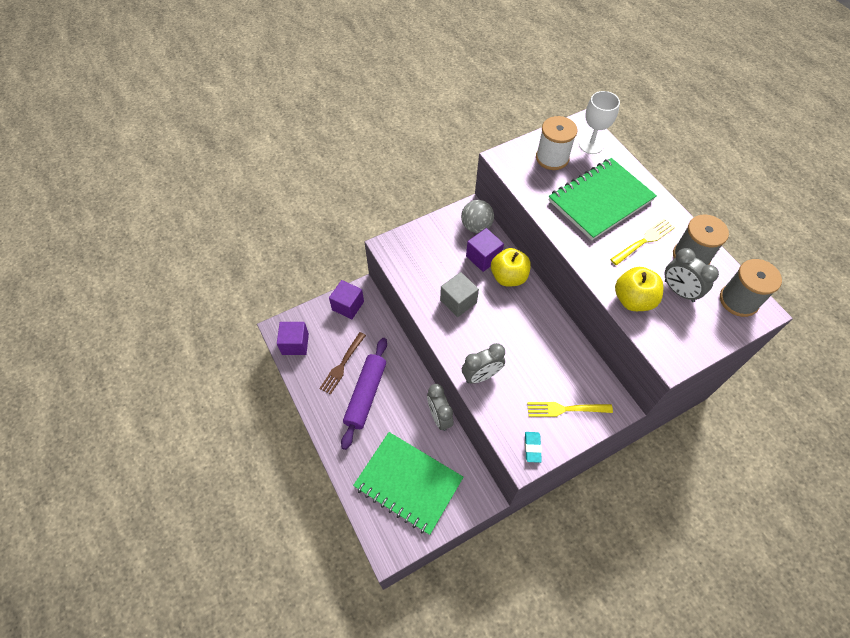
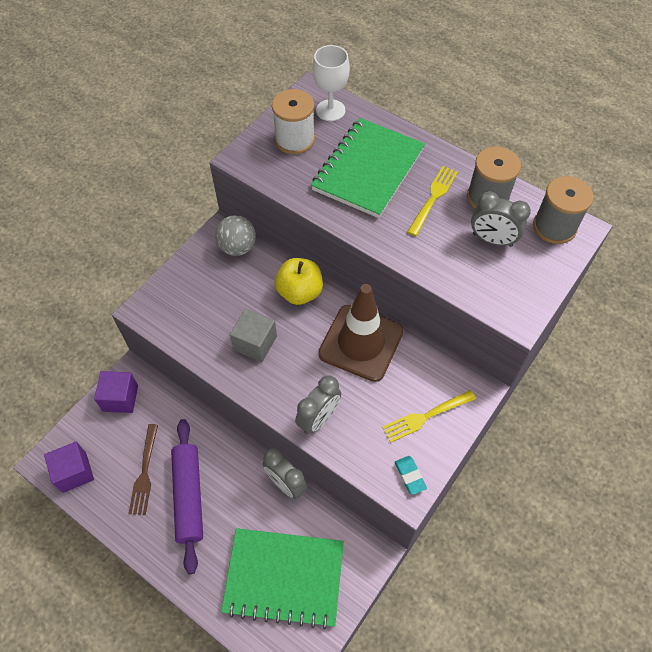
camera: 25 degrees left, 0 degrees up
purple cube [466,228,504,272] -> none
yellow apple [615,267,663,311] -> none
none -> brown traffic cone [318,284,403,382]

